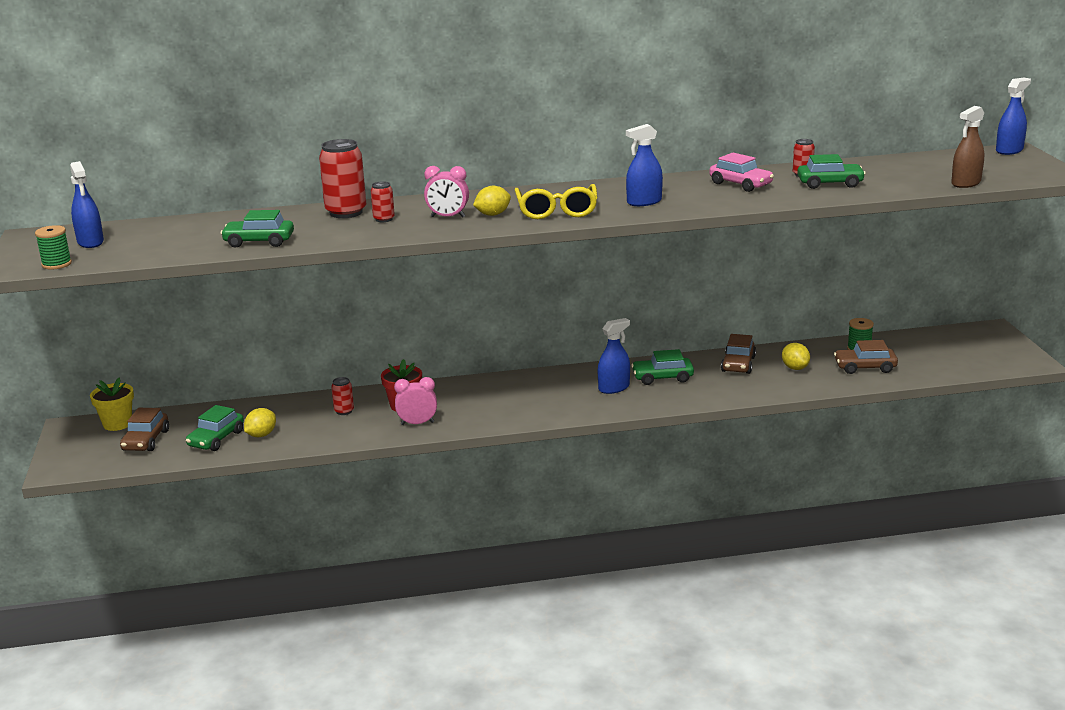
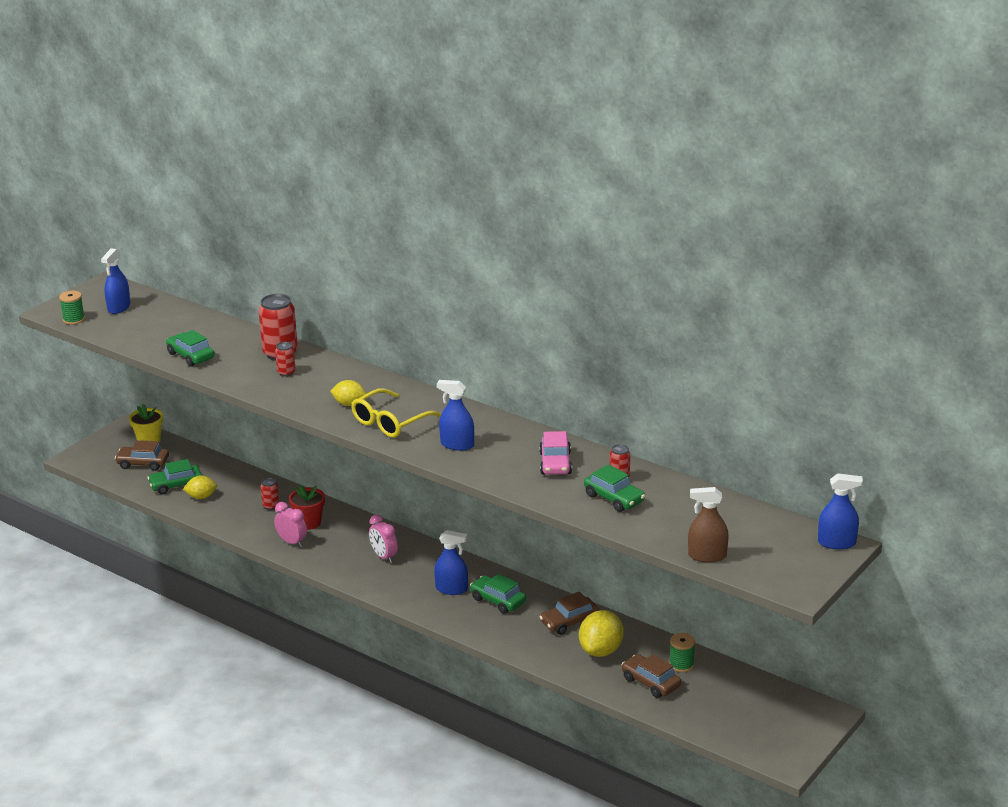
camera: 45 degrees right, 5 degrees up
brown car [120,408,169,451] -> brown car turned 45 degrees clockwise [115,440,169,471]
pink clock [424,166,469,217] -> pink clock moved to [369,515,398,563]
yellow lemon [782,343,810,370] -> yellow lemon [579,610,623,657], size x1.63

